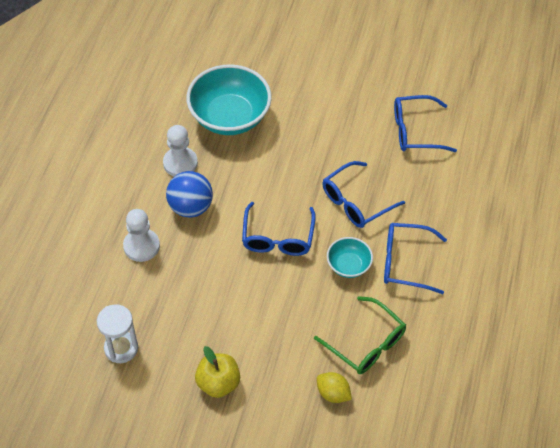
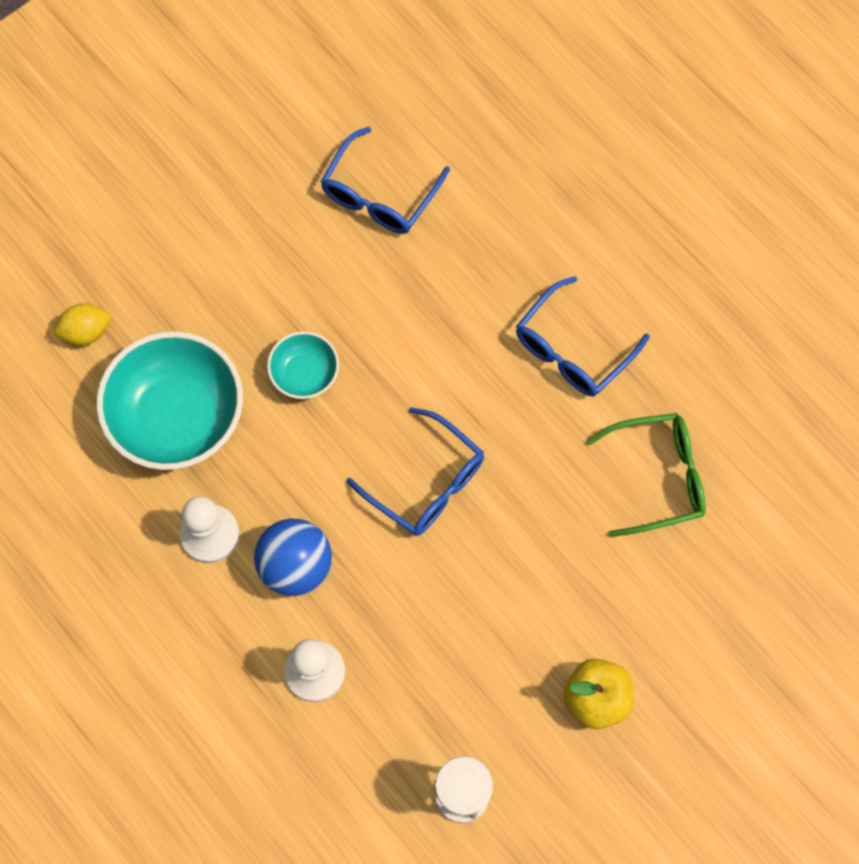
camera: 55 degrees left, 15 degrees up
yellow lemon [317,372,352,403] -> yellow lemon moved to [54,303,112,346]
blue glasses [322,161,405,228] -> none
turquoise bowl [327,237,373,278] -> turquoise bowl moved to [267,331,339,399]

